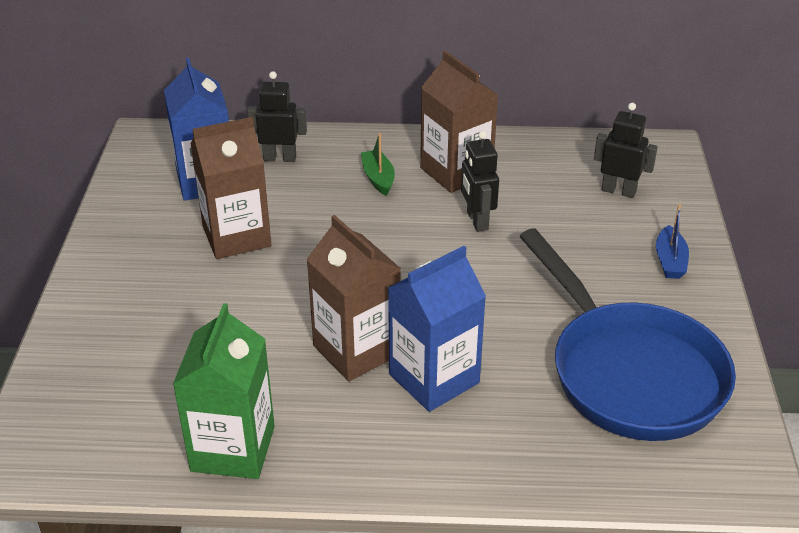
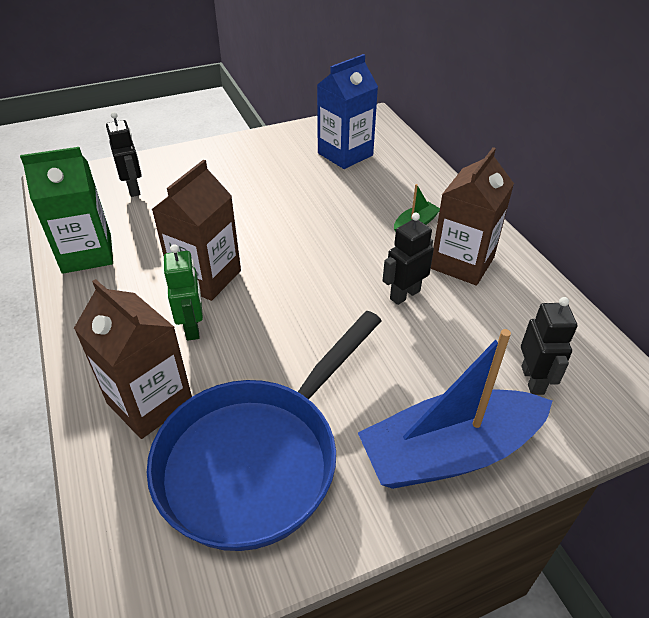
camera: 65 degrees right, 5 degrees up
brown carton [190,117,271,259] -> brown carton moved to [74,279,192,439]
black robot [247,71,307,162] -> black robot moved to [106,112,142,197]
blue carton [388,246,486,412] -> green robot [164,244,203,341]
blue boat [656,204,689,279] -> blue boat [358,329,552,489], size x2.33

